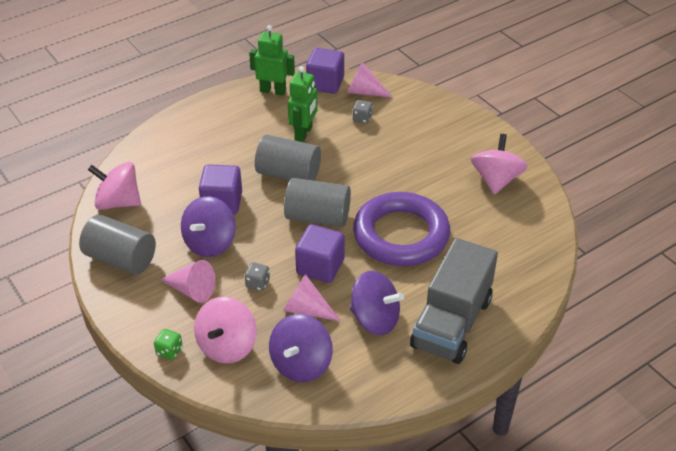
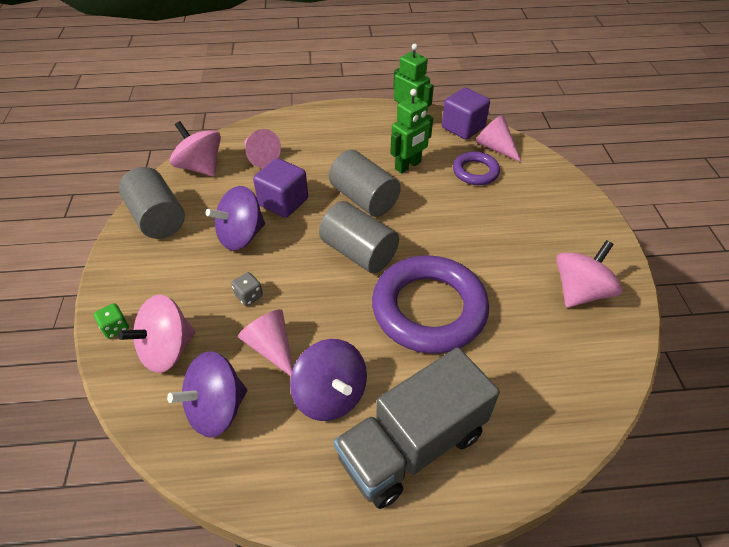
camera: 30 degrees right, 5 degrees up
pink cone [160,260,215,303] -> pink cone moved to [244,129,281,168]
purple cube [295,224,345,283] -> none
grey dice [353,100,373,123] -> purple ring [453,151,500,185]

